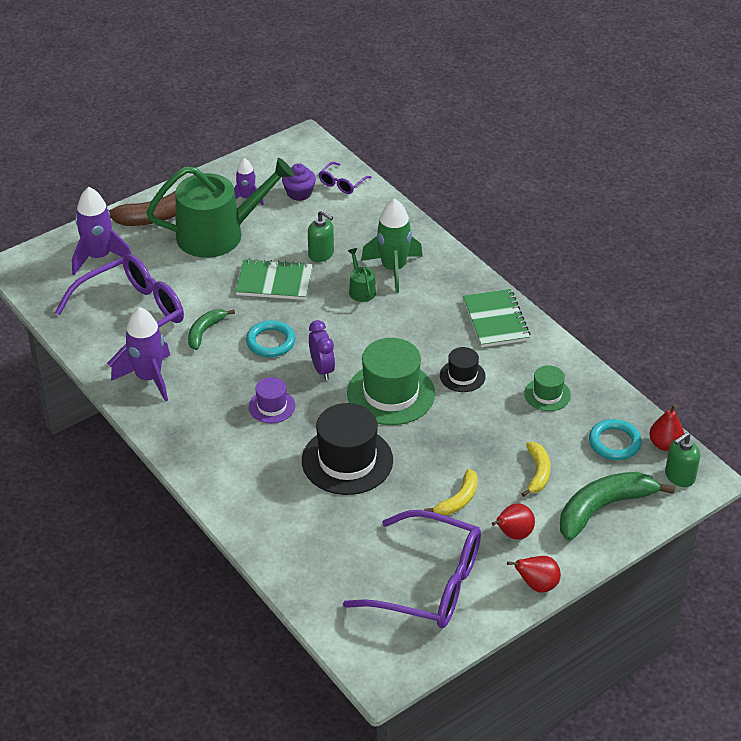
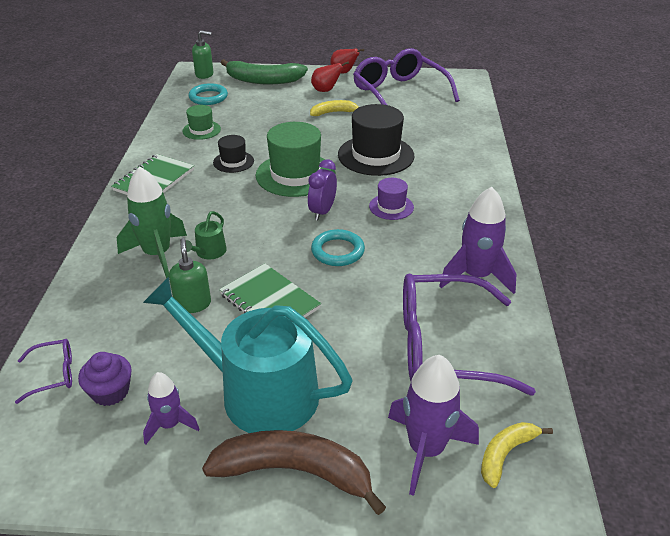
camera: 140 degrees left, 5 degrees down
green watering can [146,158,294,258] -> turquoise watering can [143,277,353,433]
green banana [188,309,235,350] -> none
yellow banana [521,442,551,497] -> yellow banana moved to [481,422,553,488]
red pear [649,404,684,451] -> none

